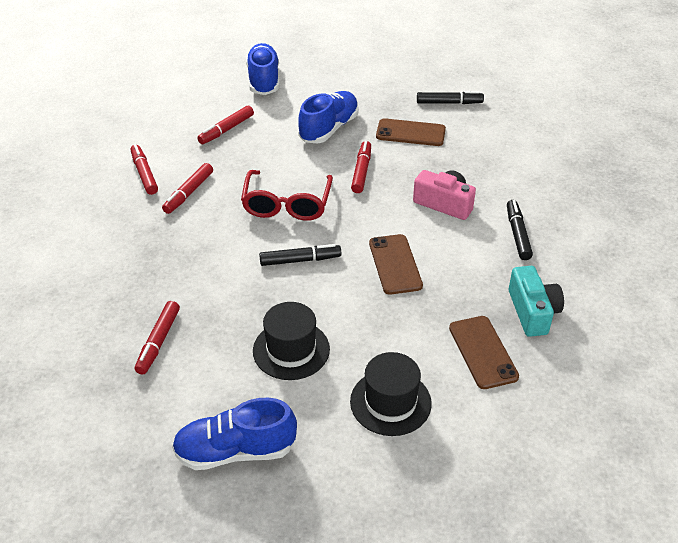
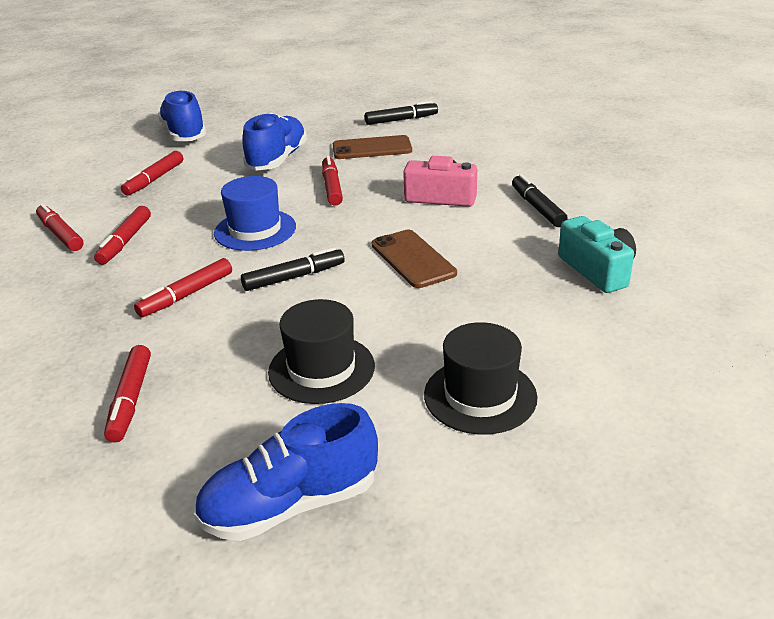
camera: 15 degrees left, 10 degrees down
red glasses [241,170,333,221] -> blue hat [214,176,296,251]
brown phone [449,316,519,389] -> none
none -> red marker [134,258,232,318]

